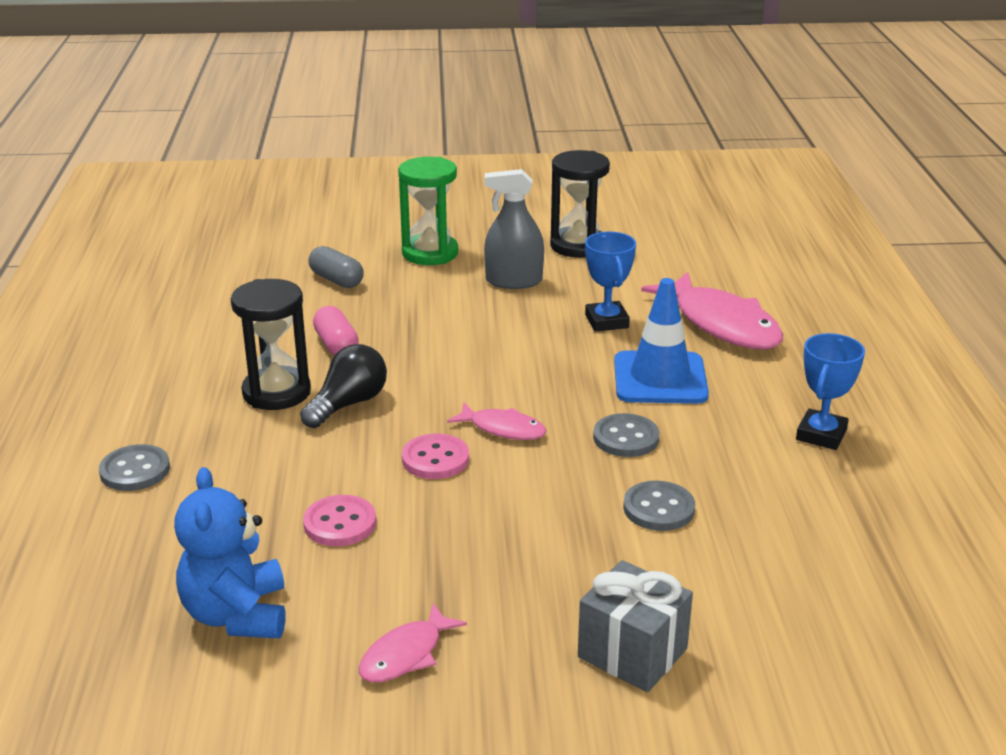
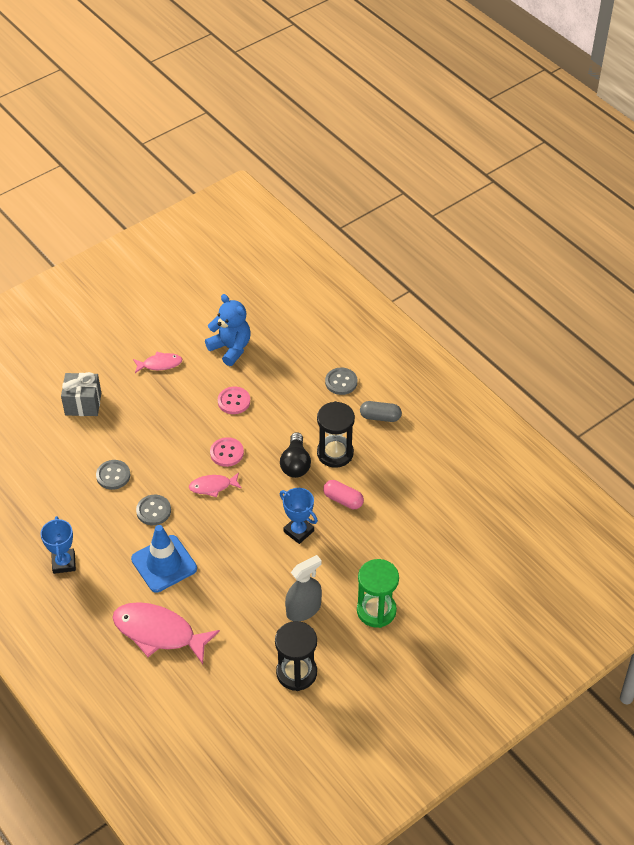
camera: 145 degrees right, 20 degrees up
grey capsule [308,246,364,288] -> grey capsule moved to [360,401,402,422]
pink fish [359,603,467,683] -> pink fish turned 75 degrees clockwise [133,352,182,373]
blue trophy [585,231,636,332] -> blue trophy moved to [280,488,318,544]

